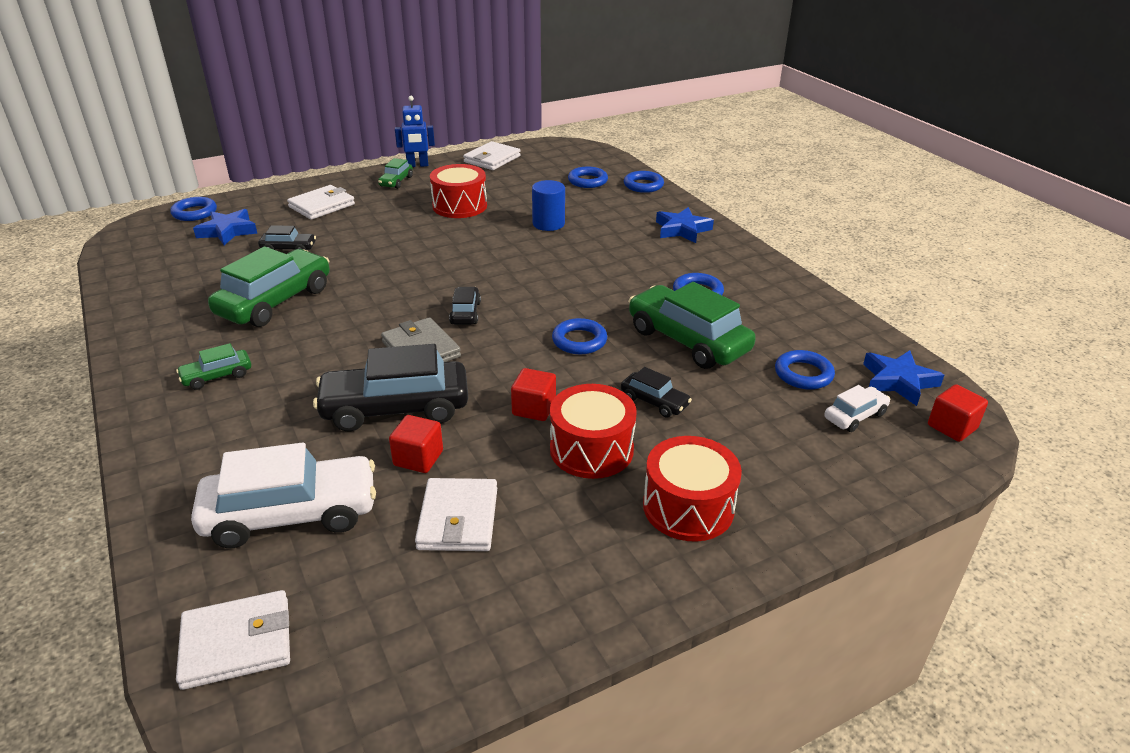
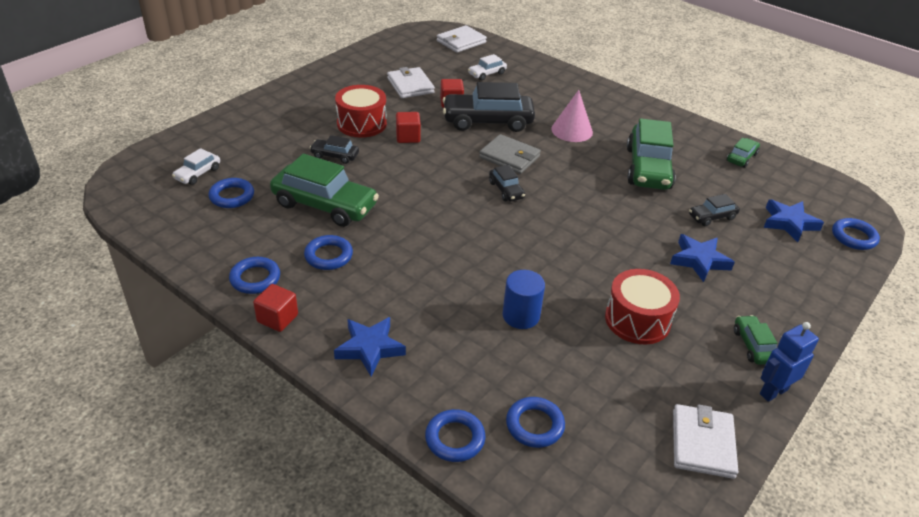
camera: 155 degrees right, 5 degrees up
green car [176,343,251,390] -> green car moved to [727,138,760,168]
white car [191,443,376,548] -> white car [468,54,507,80], size x0.48
white wallet [287,185,355,220] -> none
black car [313,344,468,431] -> black car turned 150 degrees counterclockwise [442,82,535,132]
blue ring [552,318,607,354] -> blue ring moved to [229,257,280,294]
red drum [643,436,742,541] -> none
blue star [863,350,944,406] -> blue star moved to [670,234,735,282]
red cube [928,384,988,442] -> red cube moved to [253,284,298,332]
none -> pink cone [551,90,593,142]

